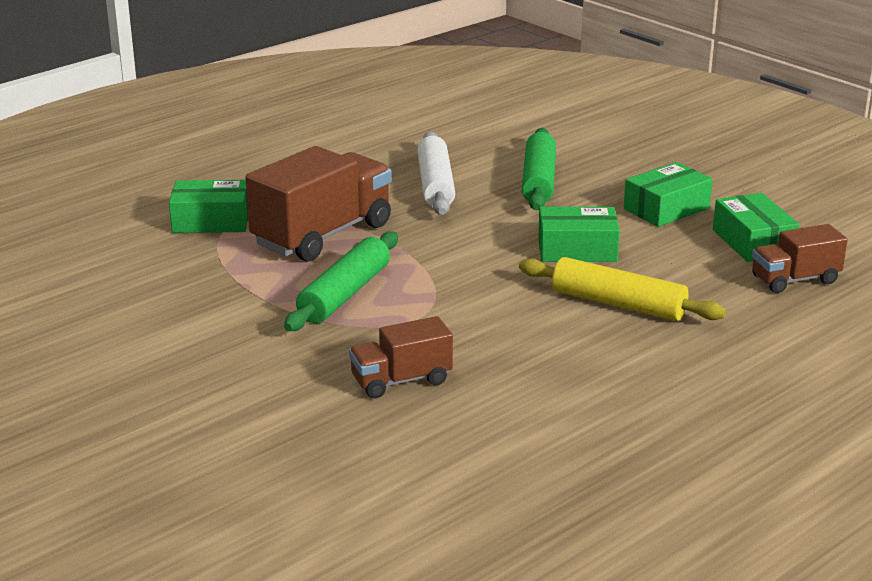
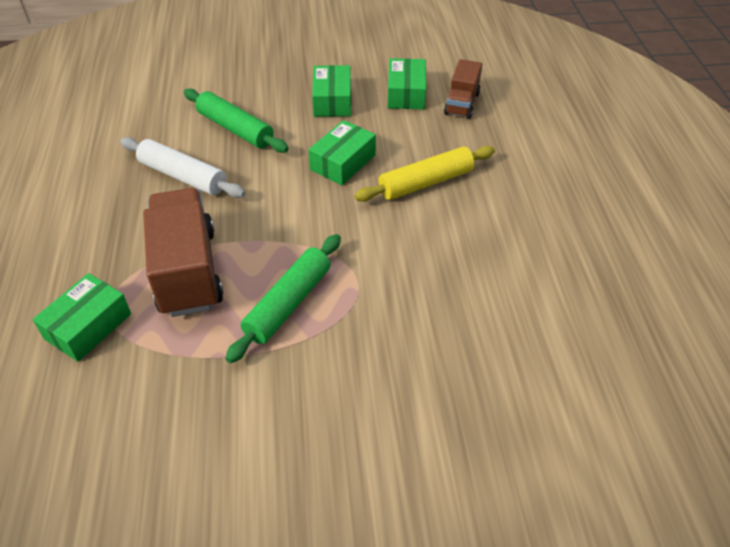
camera: 55 degrees left, 20 degrees up
green rolling pin [284,231,398,331] -> green rolling pin turned 60 degrees clockwise [225,234,341,363]
brown truck [349,316,453,398] -> none
green box [713,193,799,262] -> green box turned 75 degrees clockwise [388,58,426,109]

